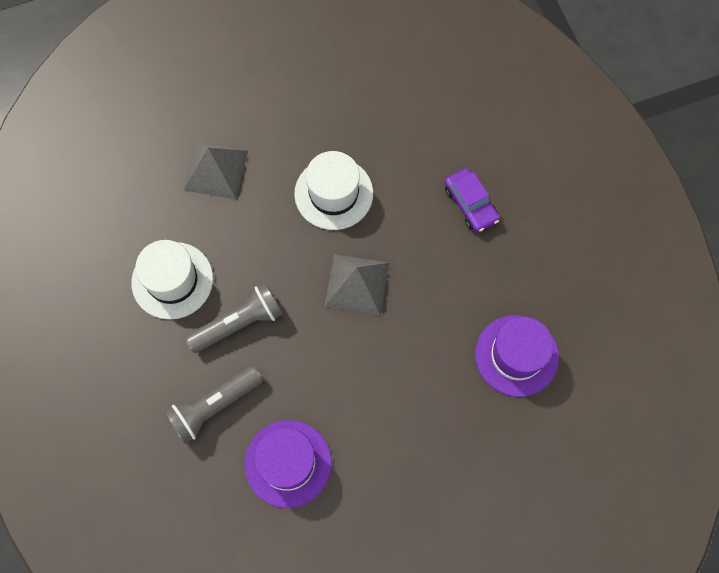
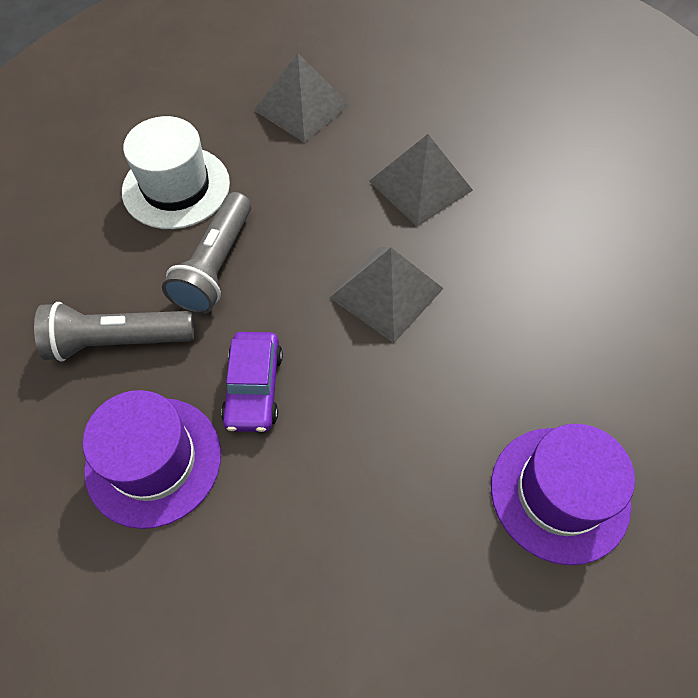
camera: 30 degrees right, 10 degrees down
grey flashlight [185,283,283,353] -> grey flashlight turned 105 degrees clockwise [162,192,251,314]
white hat [294,151,373,230] -> grey pyramid [369,134,473,227]
purple car [445,168,500,232] -> purple car moved to [221,332,283,432]

